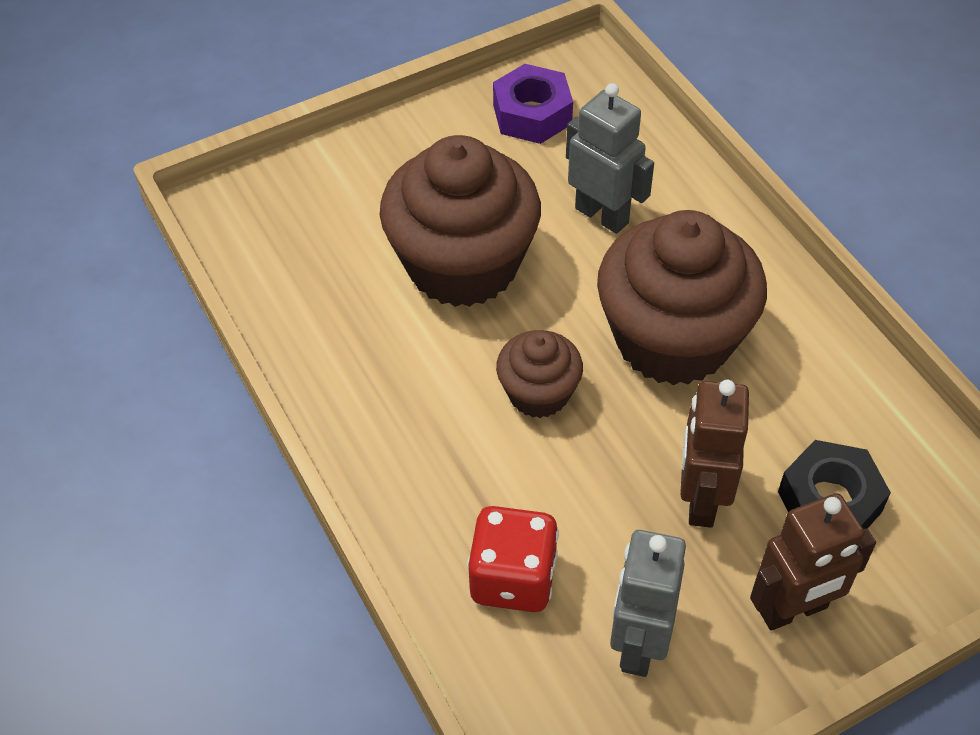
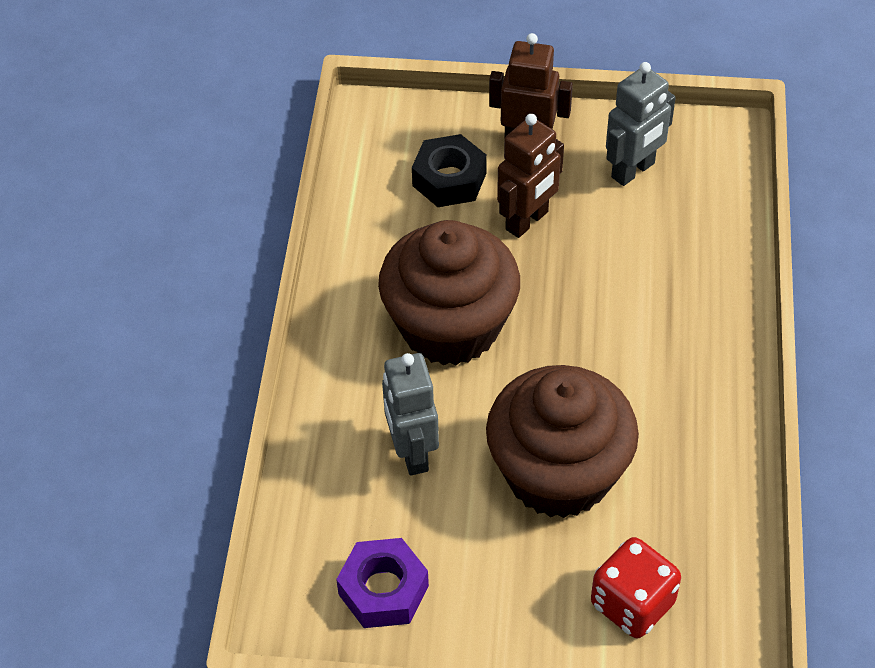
camera: 145 degrees left, 0 degrees up
red dice [467,506,559,612] -> red dice moved to [591,537,681,638]
brown cupcake [496,330,583,418] -> none

